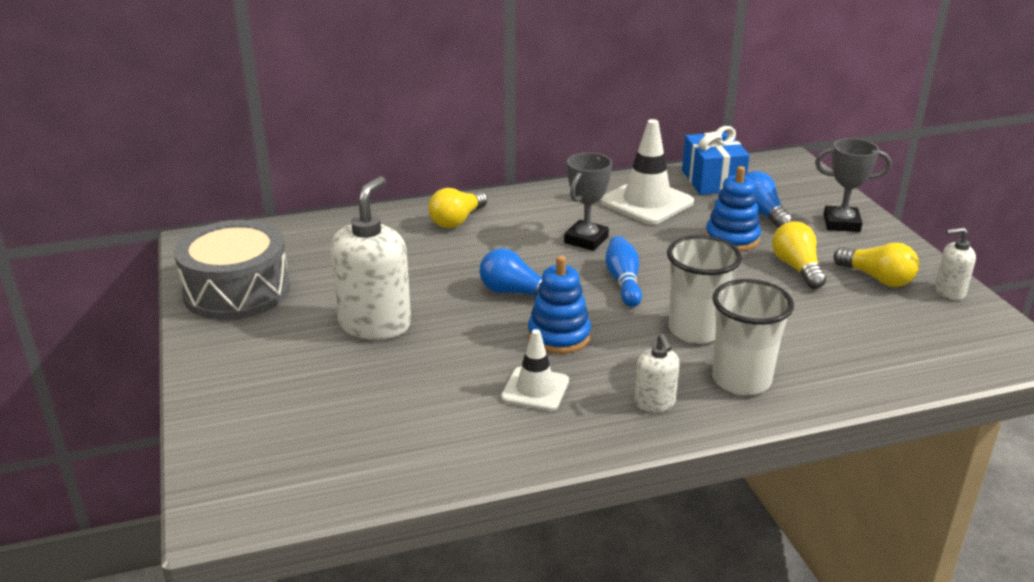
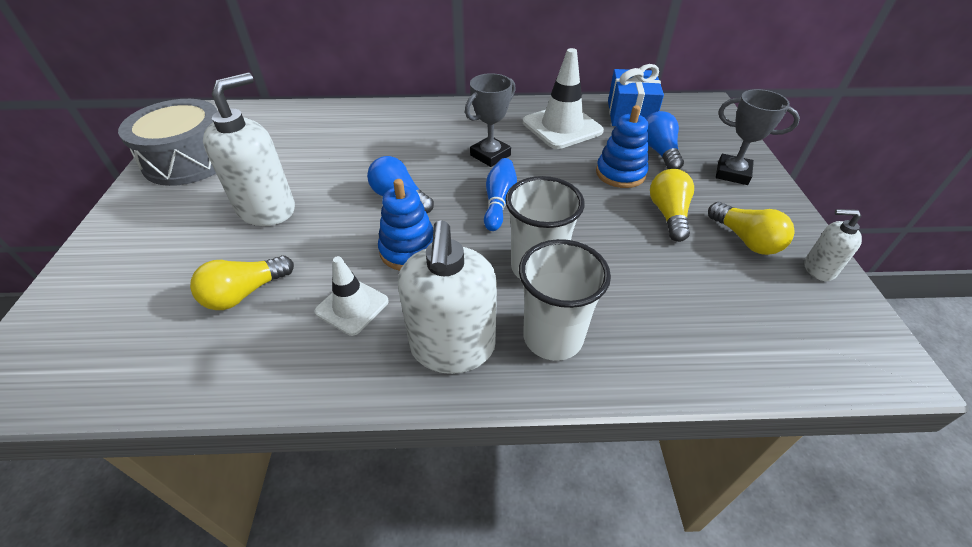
camera: 15 degrees right, 15 degrees up
yellow light bulb [428,188,487,228] -> yellow light bulb moved to [190,256,294,310]
white soap dispenser [634,334,680,412] -> white soap dispenser [398,220,497,374], size x1.98

